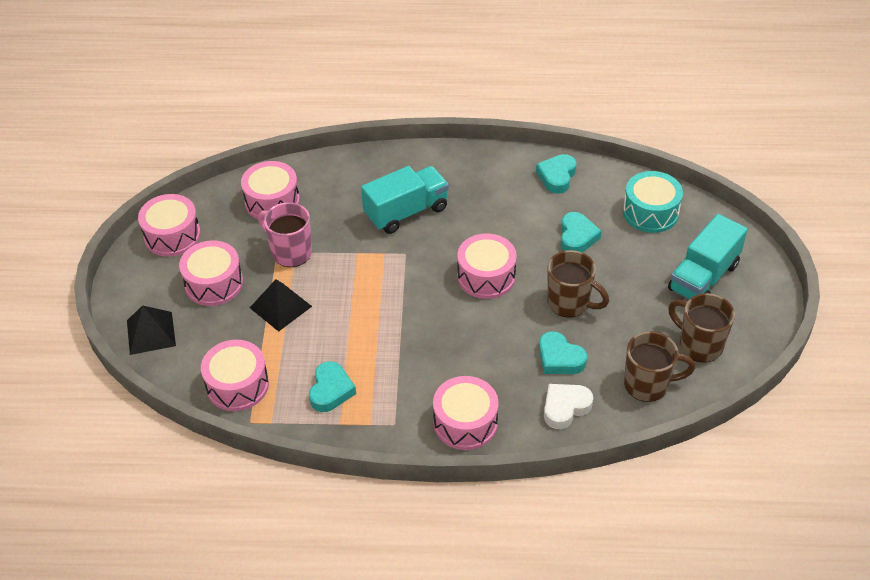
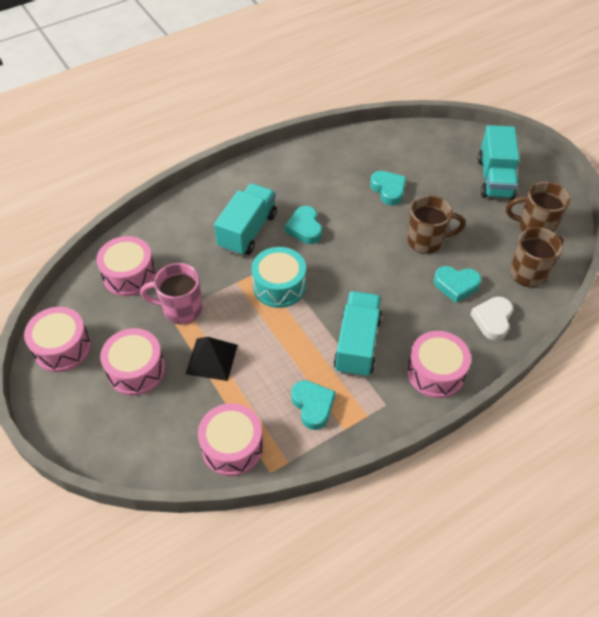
camera: 35 degrees left, 5 degrees up
black pyramid [127,305,176,355] -> none
pink drum [457,233,517,299] -> none
turquoise heart [536,154,577,194] -> turquoise heart moved to [285,206,322,244]
turquoise drum [623,171,683,233] -> turquoise drum moved to [251,247,306,308]
none -> turquoise truck [334,291,382,377]

